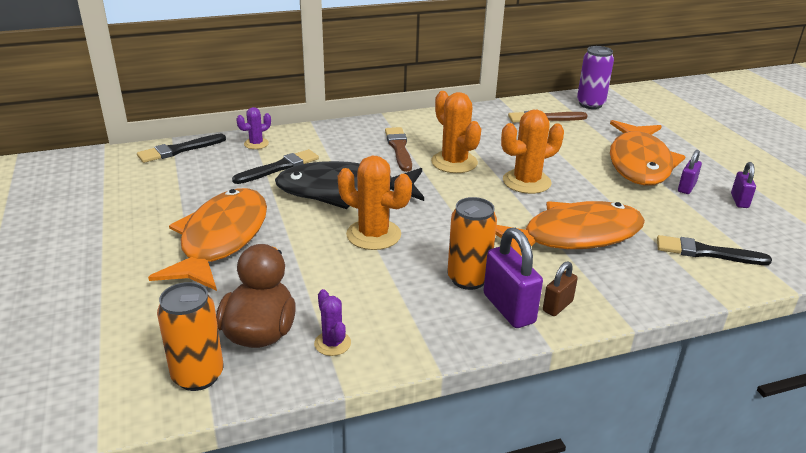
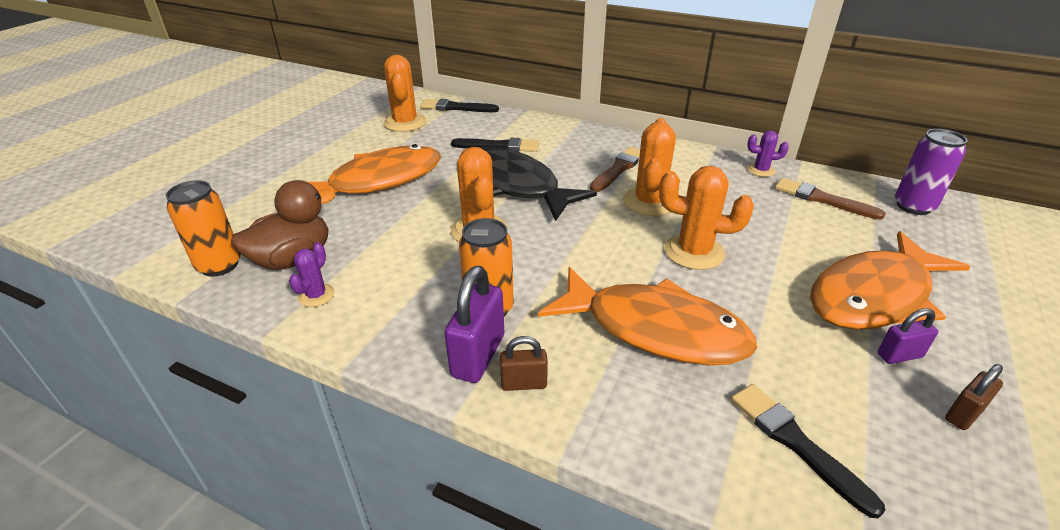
camera: 45 degrees right, 5 degrees up
purple cactus [236,107,271,149] -> purple cactus moved to [747,131,789,177]
purple padlock [731,162,756,208] -> brown padlock [945,364,1003,430]
none -> orange cactus [383,55,426,132]

